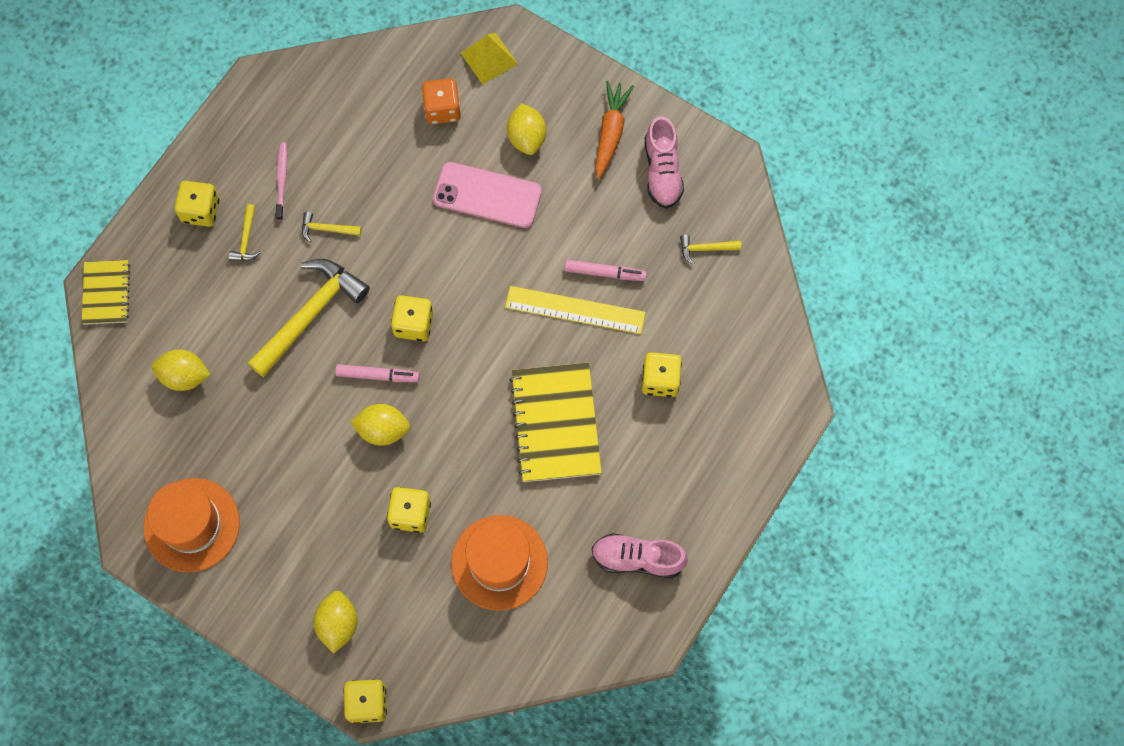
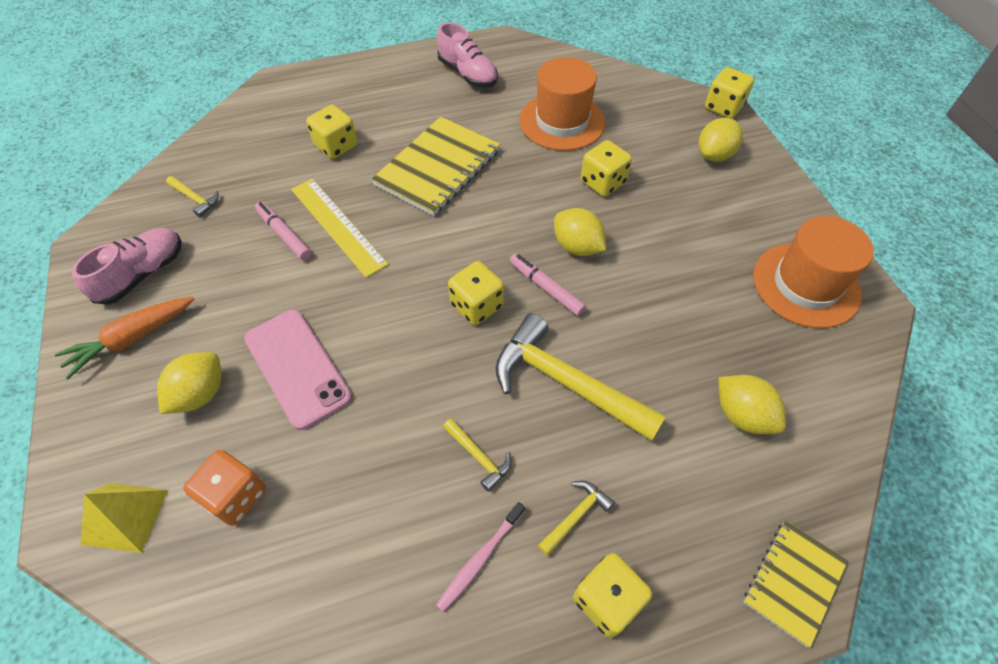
camera: 140 degrees left, 15 degrees down
yellow hammer [248,259,370,377] -> yellow hammer turned 45 degrees clockwise [495,313,666,441]

